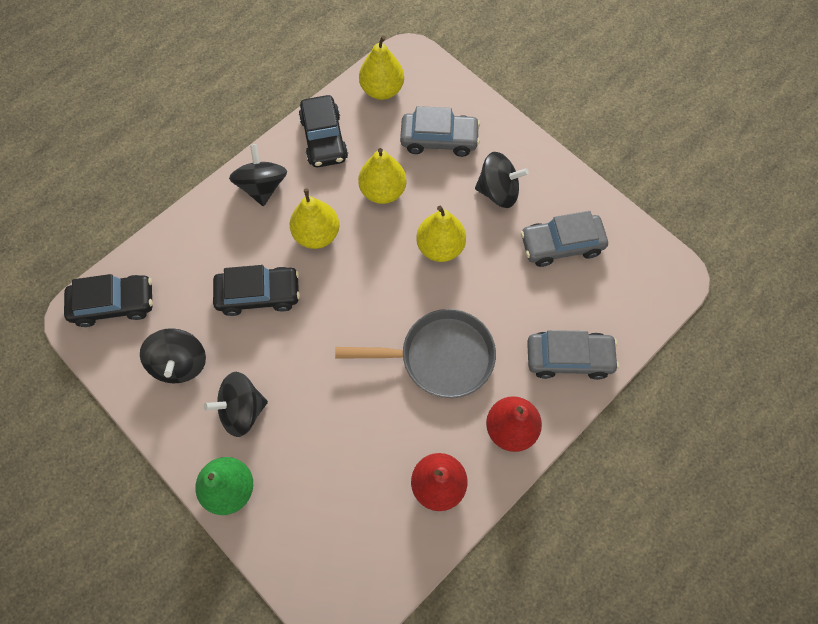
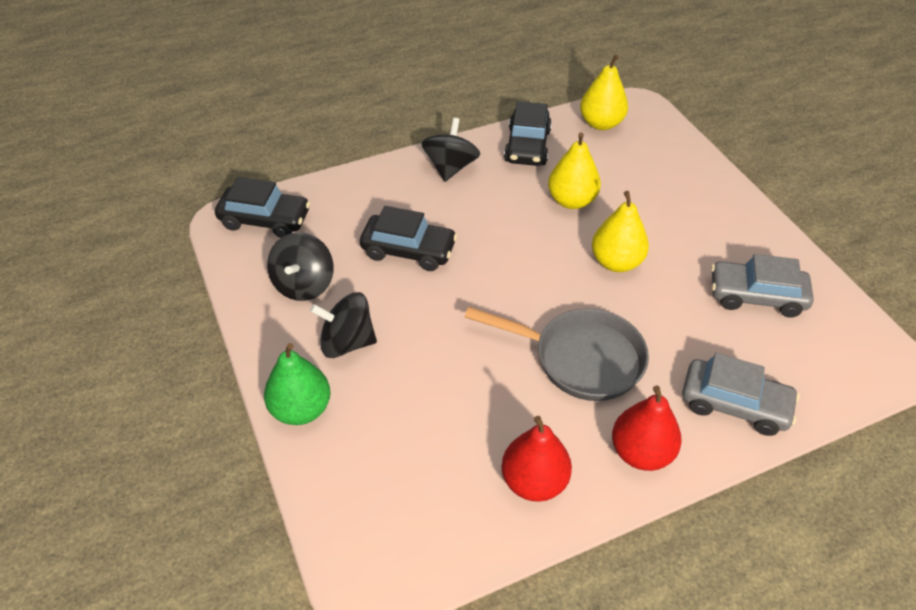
camera: 20 degrees right, 20 degrees down
yellow pear [290,188,339,249] -> none
grey car [400,106,480,157] -> none
black spinning top [475,152,529,208] -> none

